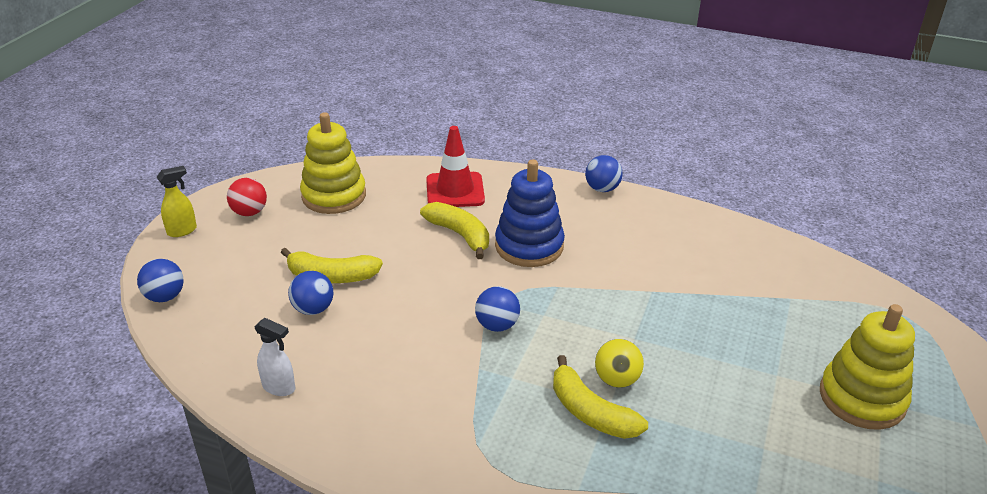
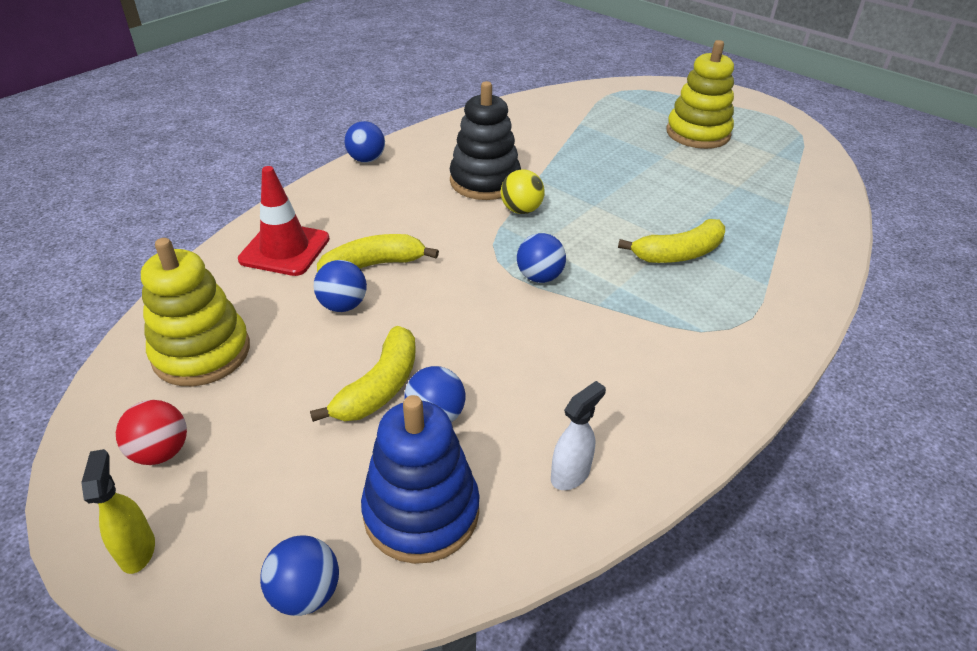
camera: 70 degrees left, 5 degrees up
blue stacking toy [495,159,565,267] -> blue stacking toy moved to [361,395,480,564]
yellow ball [595,339,644,388] -> yellow ball moved to [501,169,545,214]
none -> blue ball [314,260,367,312]
none -> black stacking toy [450,81,521,200]

